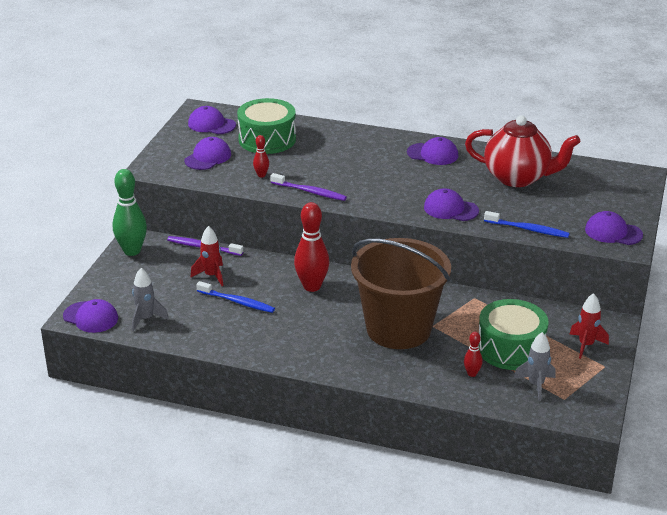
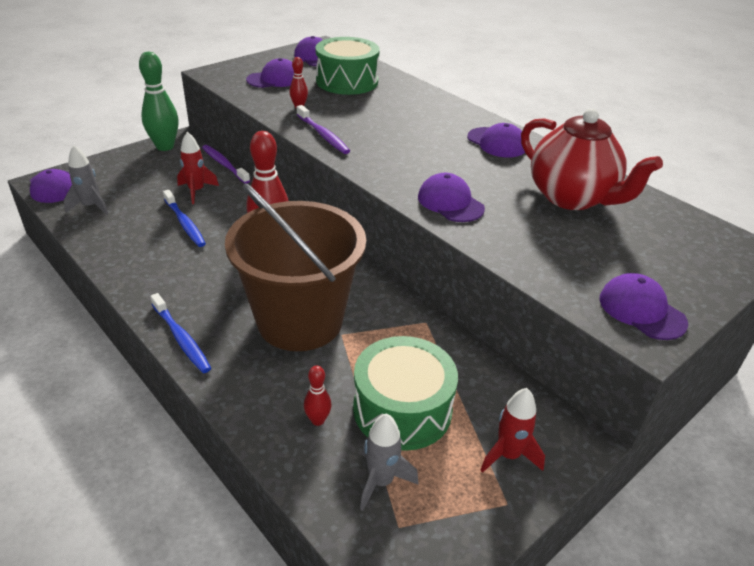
camera: 30 degrees right, 5 degrees up
blue toothbrush [484,211,570,238] -> blue toothbrush moved to [150,293,211,373]

